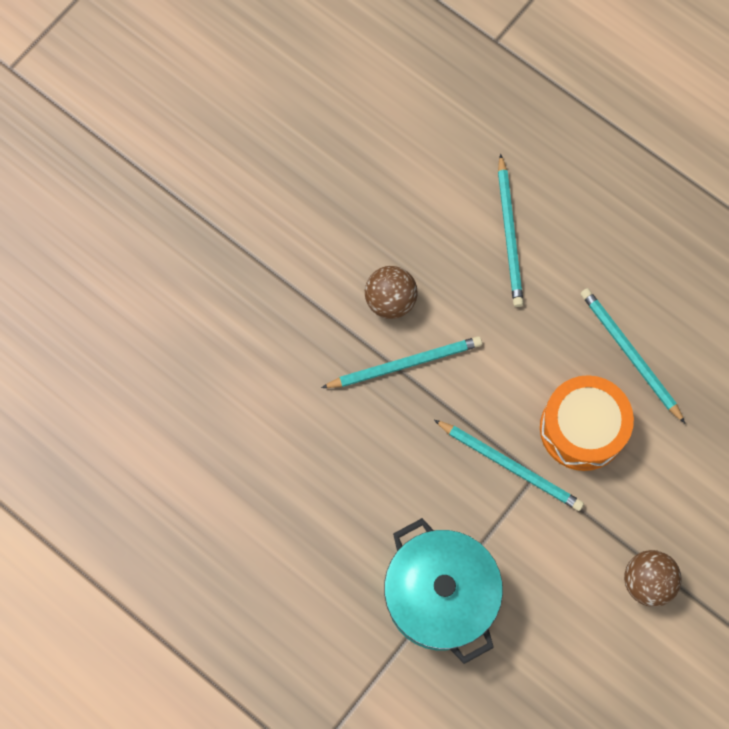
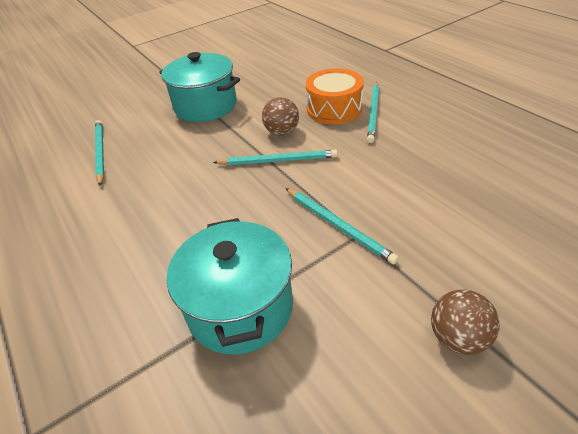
camera: 20 degrees right, 30 degrees down
orange drum [540,375,634,471] -> orange drum moved to [306,68,364,124]
turquoise pencil [581,288,685,423] -> turquoise pencil moved to [95,120,104,186]
none -> turquoise pot [159,52,240,122]

